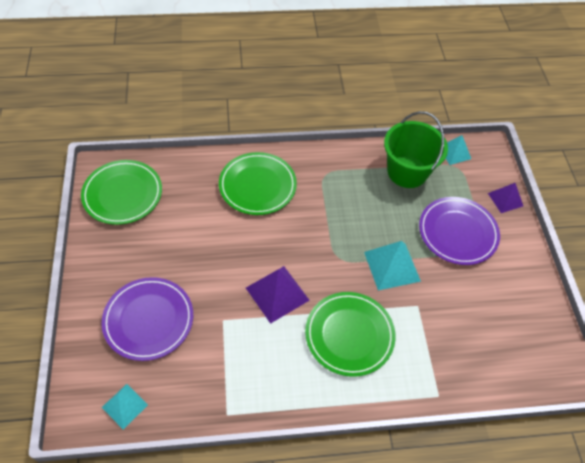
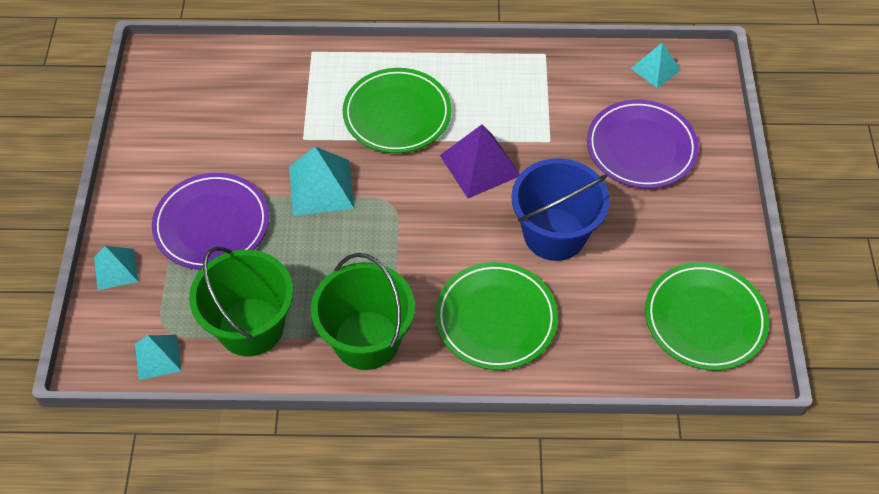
camera: 170 degrees left, 0 degrees up
purple pyramid [488,183,523,213] -> turquoise pyramid [94,246,138,290]
none -> green bucket [311,253,415,370]
none -> blue bucket [511,158,610,261]

